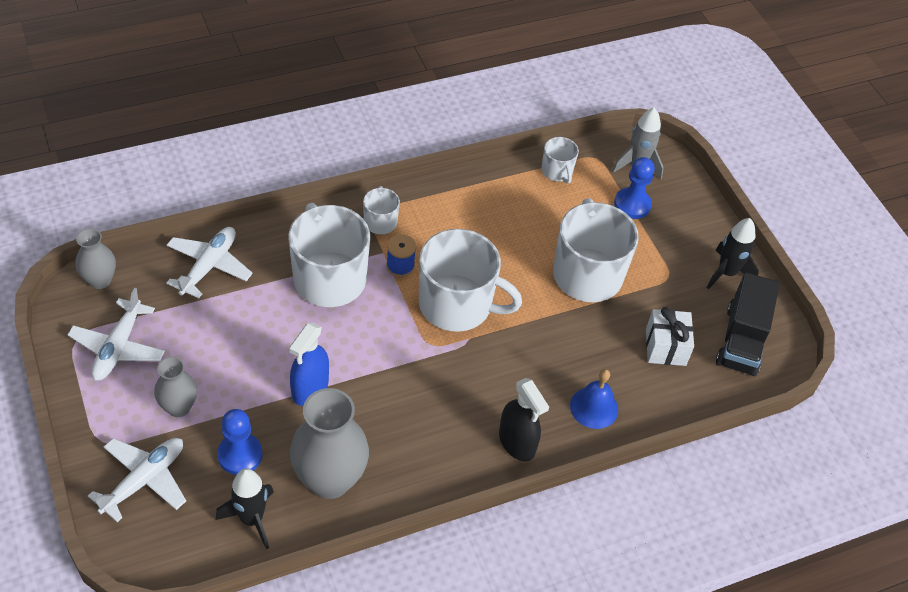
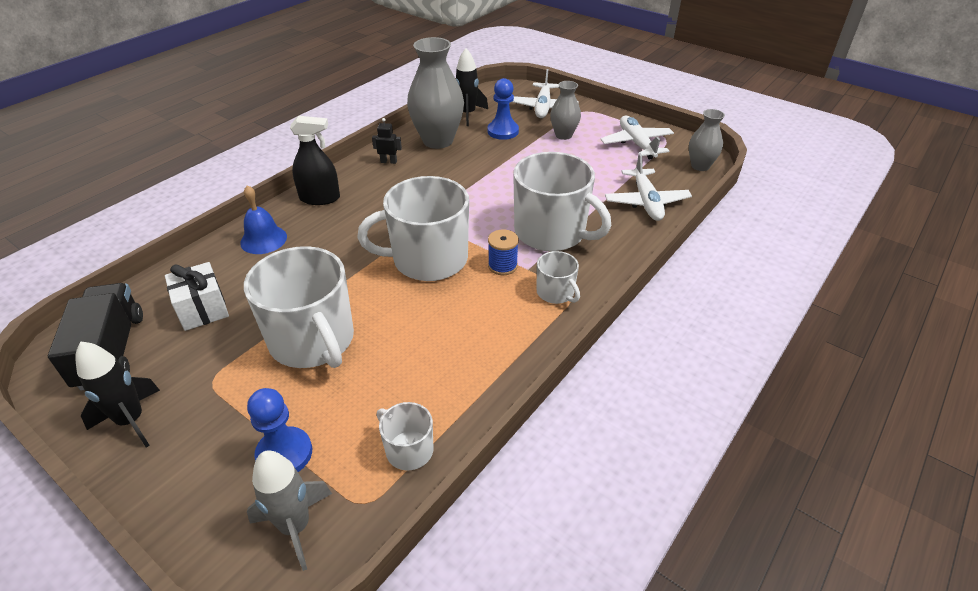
camera: 155 degrees right, 10 degrees down
blue spray bottle [289,323,329,406] -> none
black spray bottle [499,378,549,461] -> black spray bottle turned 150 degrees clockwise [290,116,340,205]
none -> black robot [372,118,402,164]

